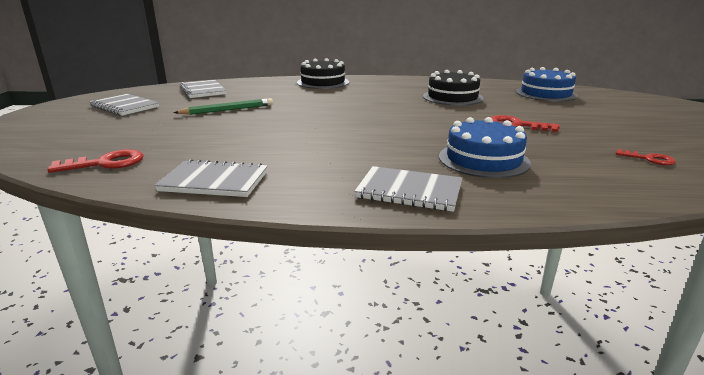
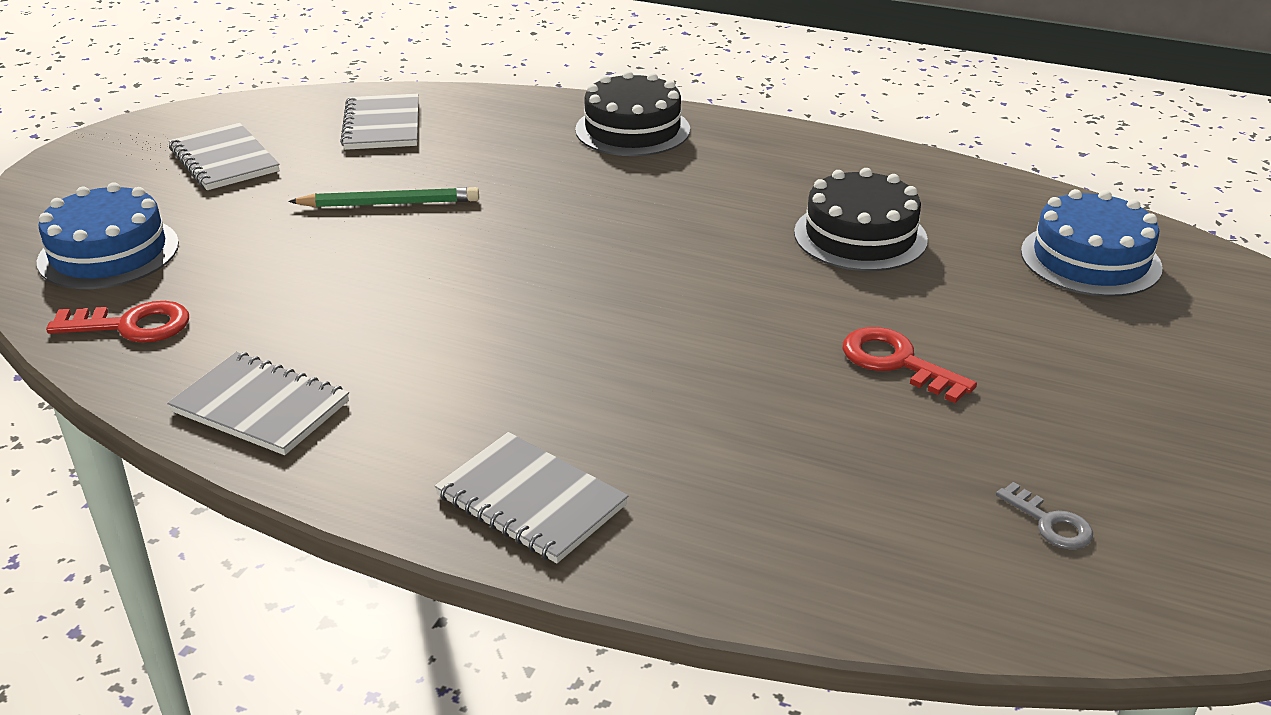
camera: 20 degrees right, 10 degrees up
blue cake [439,117,531,178] -> blue cake moved to [36,182,179,289]
red key [616,149,676,165] -> grey key [996,482,1093,549]

